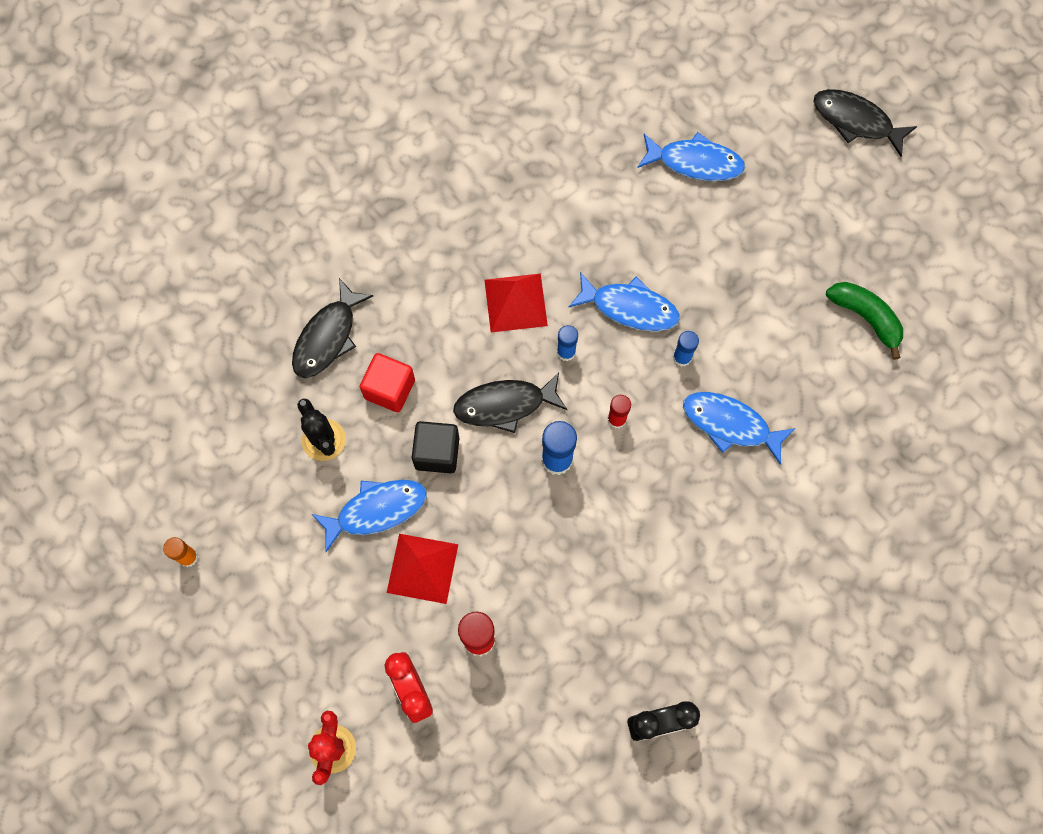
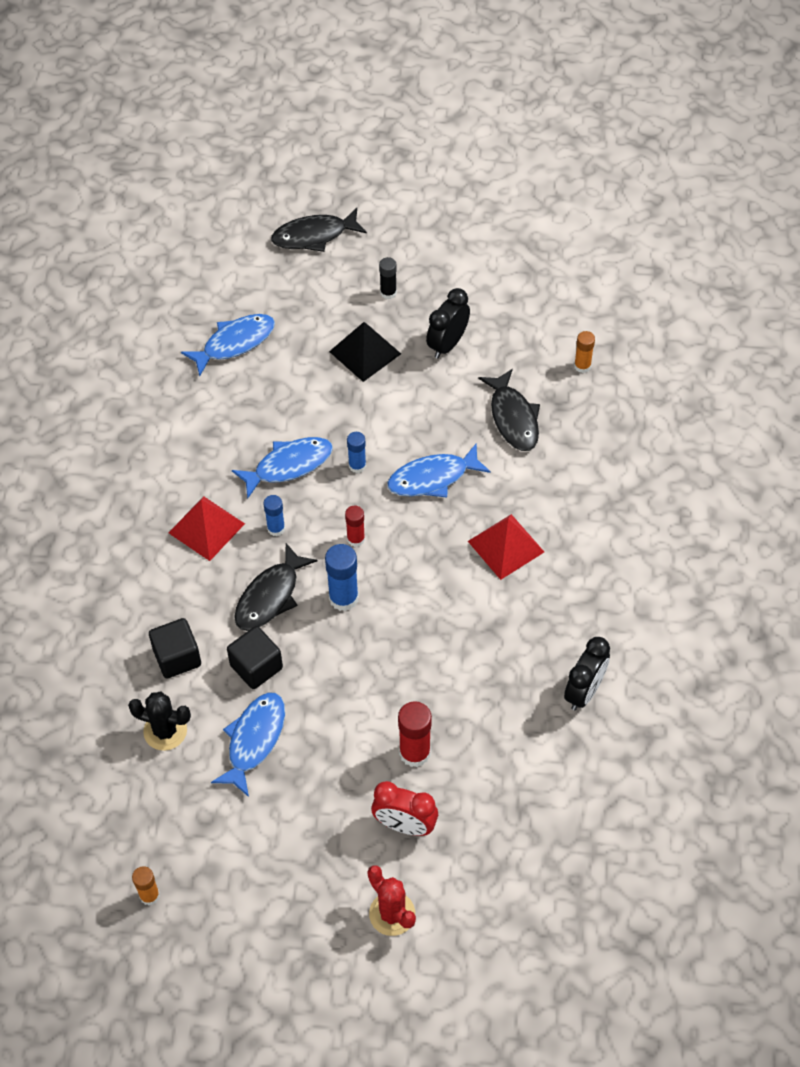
camera: 45 degrees left, 15 degrees down
black fish [292,278,373,378] -> black fish moved to [478,369,540,451]
red cube [360,353,415,412] -> black cube [149,618,201,679]
red pyramid [387,534,458,604] -> red pyramid moved to [468,514,544,580]
green banana [826,282,903,360] -> black clock [426,288,470,358]
none -> black pyramid [329,322,401,382]
none -> black glue stick [379,257,397,299]
none -> orange glue stick [574,331,595,373]

